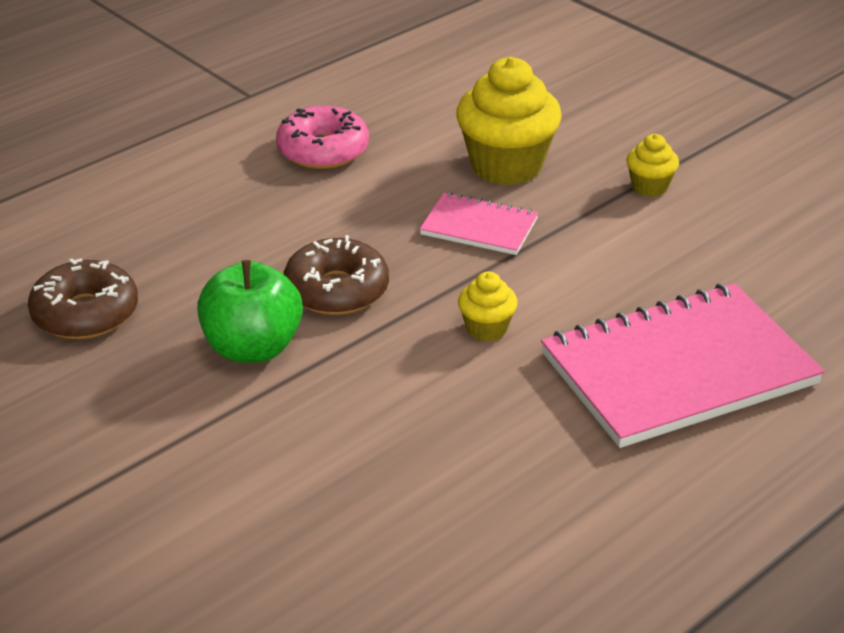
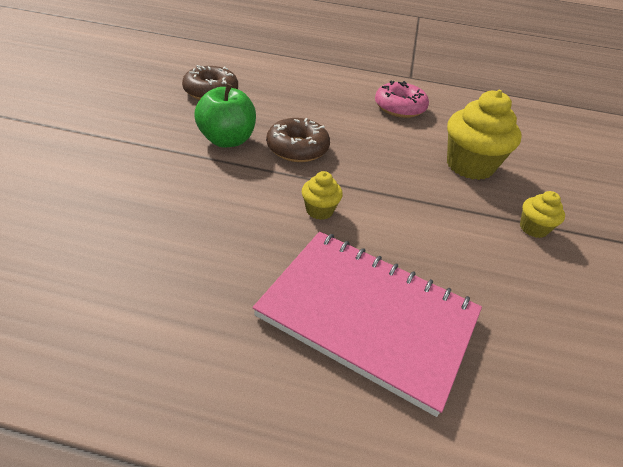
camera: 50 degrees right, 5 degrees up
pink notebook [420,192,538,255] -> none

